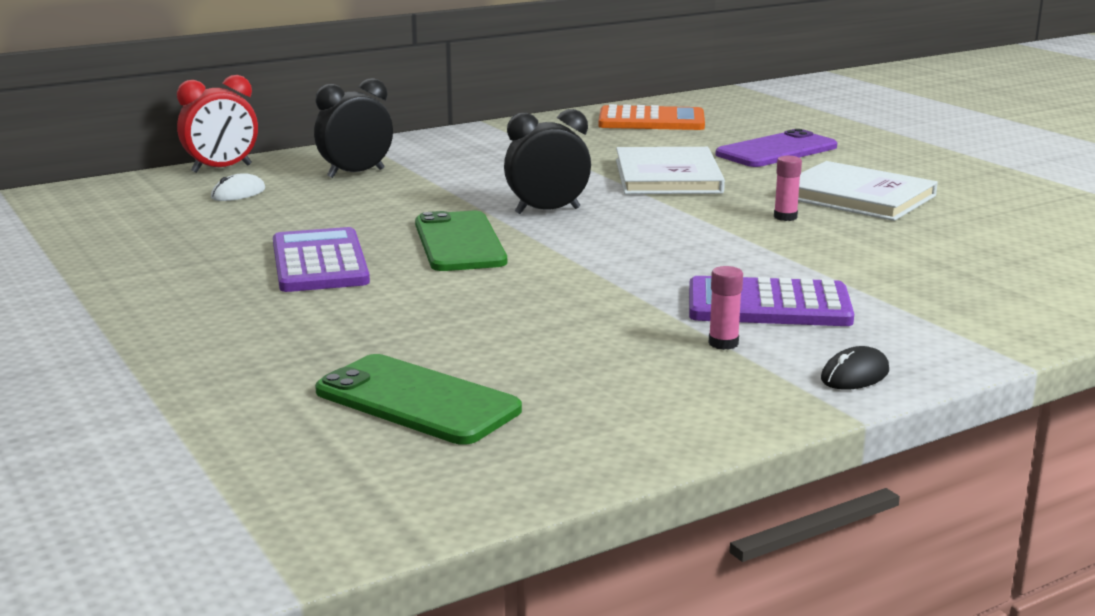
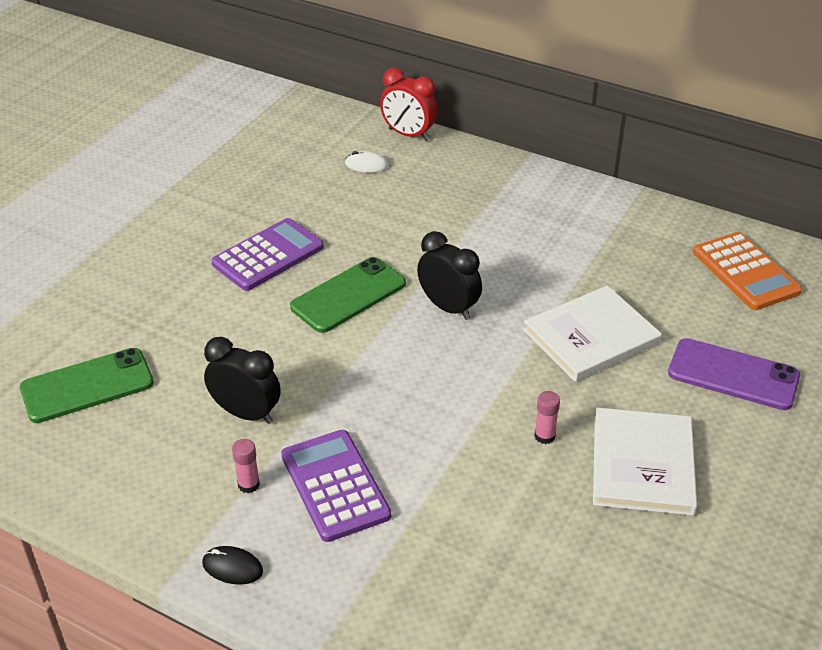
camera: 60 degrees right, 20 degrees up
black clock [314,78,393,178] -> black clock moved to [204,337,281,424]
green phone [315,354,522,445] -> green phone turned 60 degrees clockwise [20,348,154,423]

